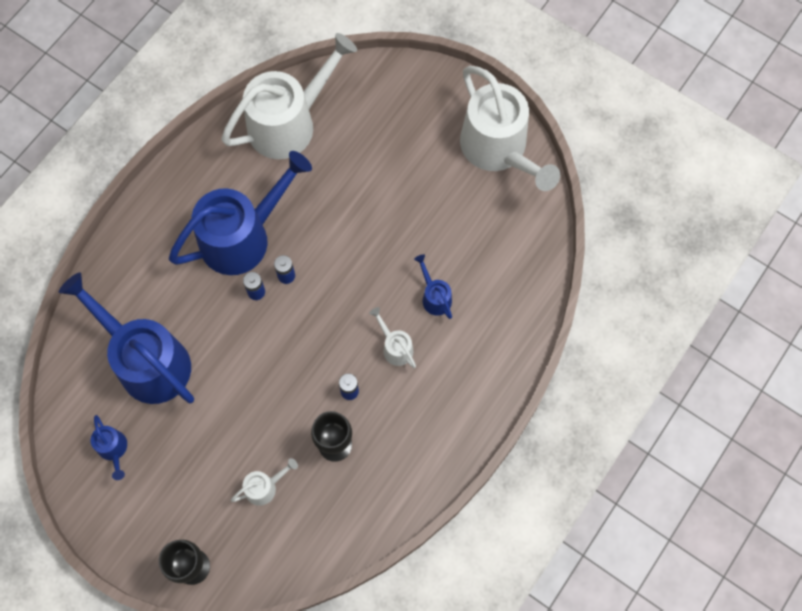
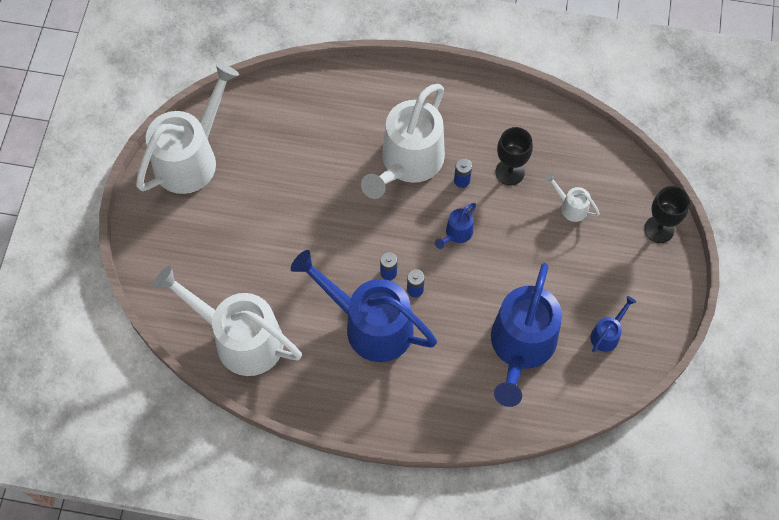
camera: 115 degrees left, 5 degrees down
white watering can [369,307,416,368] -> white watering can [361,84,445,199], size x2.36
blue watering can [414,254,452,319] -> blue watering can moved to [435,203,476,249]

